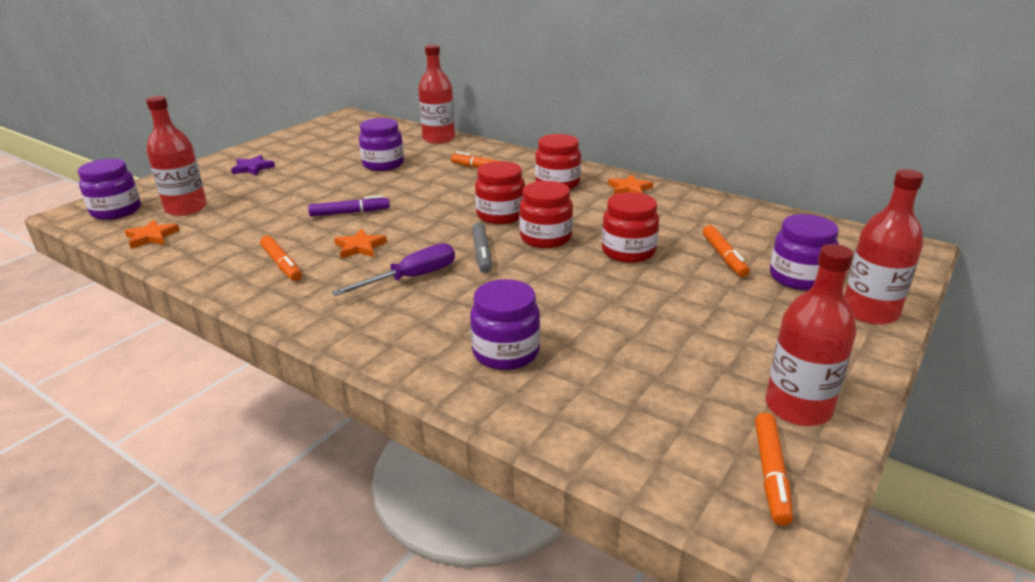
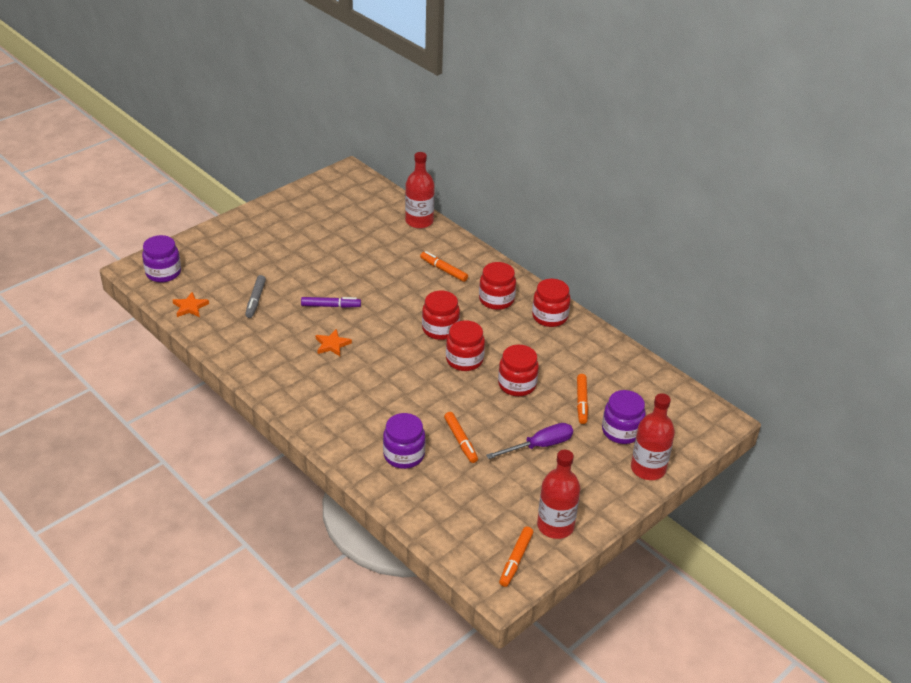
camera: 10 degrees right, 10 degrees up
red bottle [146,96,207,216] -> none
purple star [231,155,275,176] -> none
orange marker [260,236,302,281] -> orange marker moved to [444,412,478,463]
purple screwdriver [332,243,455,296] -> purple screwdriver moved to [486,423,573,459]
purple jar [359,118,404,171] -> none
grey marker [472,223,492,273] -> grey marker moved to [245,275,266,318]
orange star [608,175,653,195] -> red jar [532,279,571,327]

